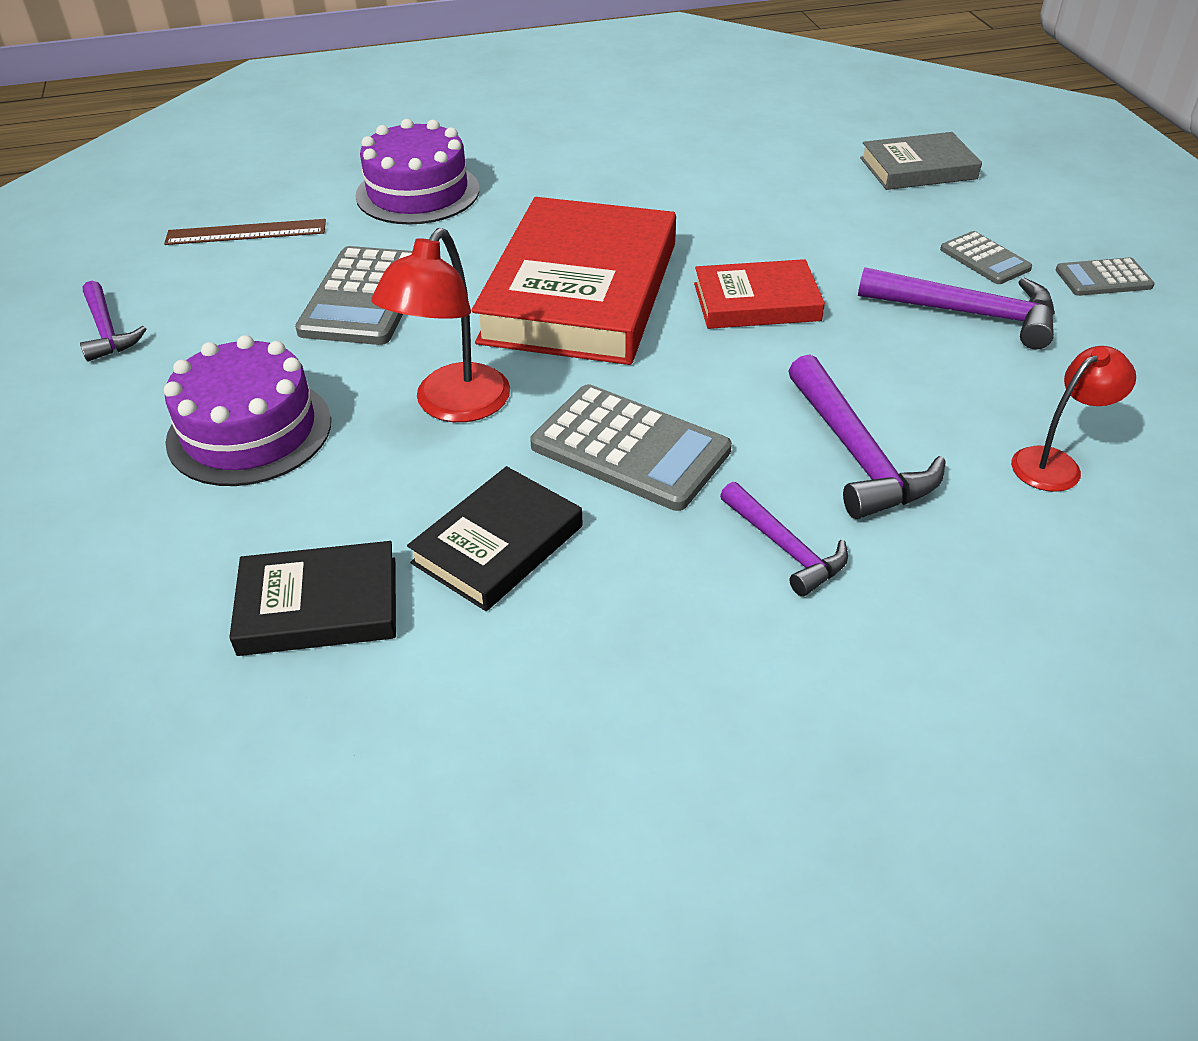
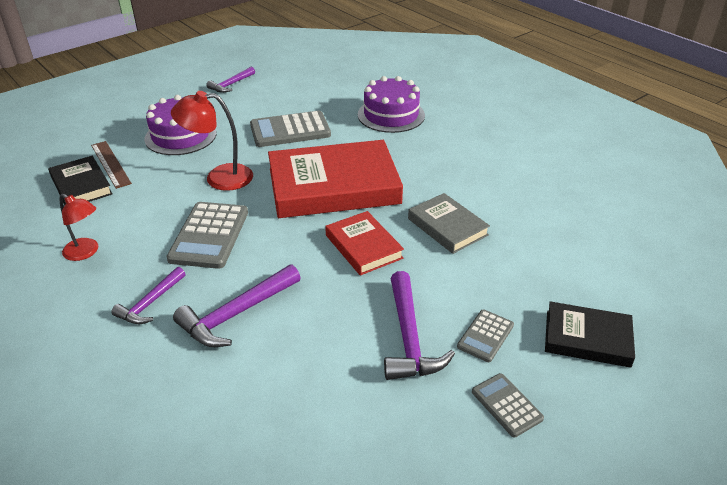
camera: 65 degrees right, 5 degrees down
brown ruler [164,219,326,245] -> brown ruler moved to [91,141,132,189]
black book [407,466,583,611] -> black book moved to [545,301,635,368]
grey book [860,132,982,190] -> grey book moved to [408,193,490,254]
red lamp [1011,346,1136,492] -> red lamp moved to [59,194,98,261]

